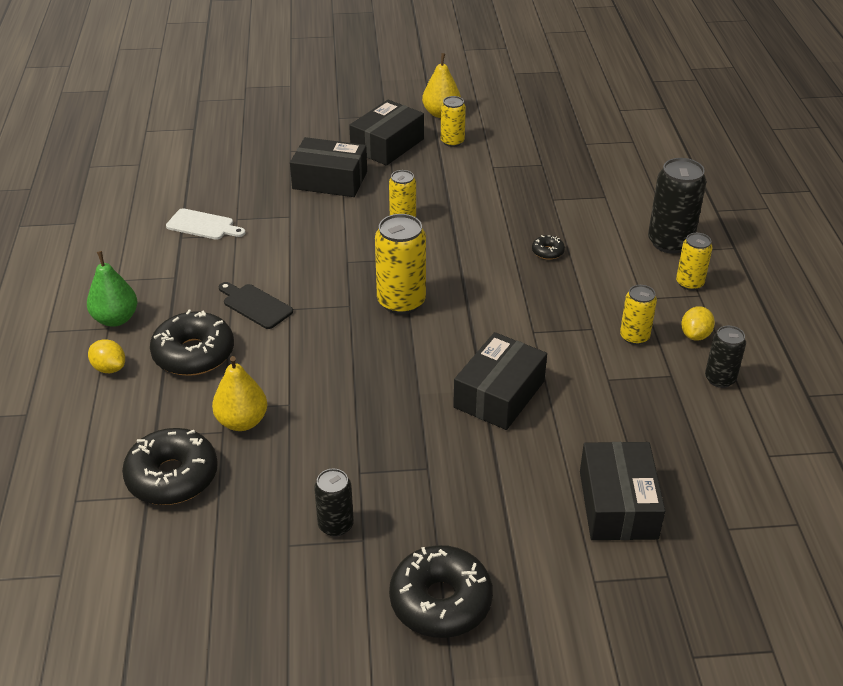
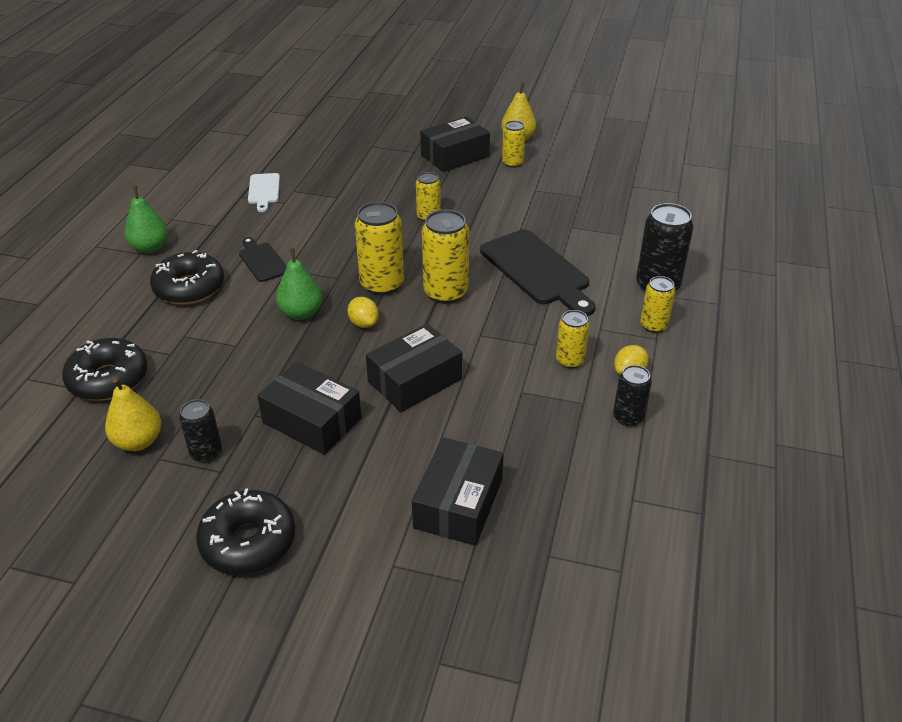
camera: 20 degrees right, 0 degrees up
yellow lemon [88,339,125,373] -> yellow lemon moved to [347,297,379,328]
white cutting board [166,208,245,240] -> white cutting board turned 45 degrees clockwise [248,173,280,212]
yellow pear [212,356,267,431] -> yellow pear moved to [105,378,161,451]
black box [290,137,367,197] -> black box moved to [257,362,362,455]
black donut [532,235,565,260] -> black cutting board [480,229,596,316]
none -> green pear [276,248,322,320]
none -> yellow can [422,209,469,304]

